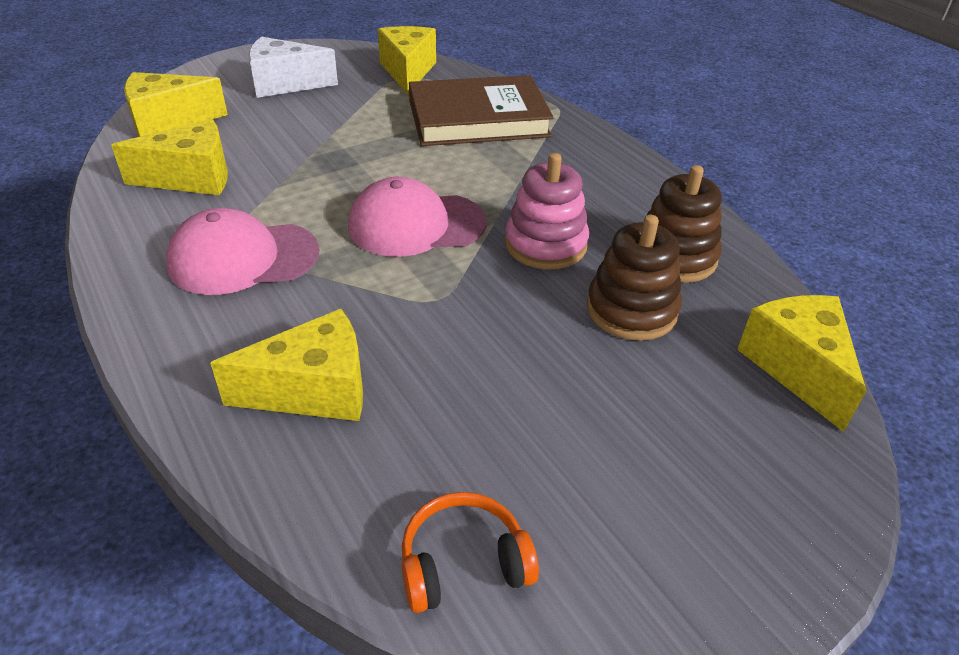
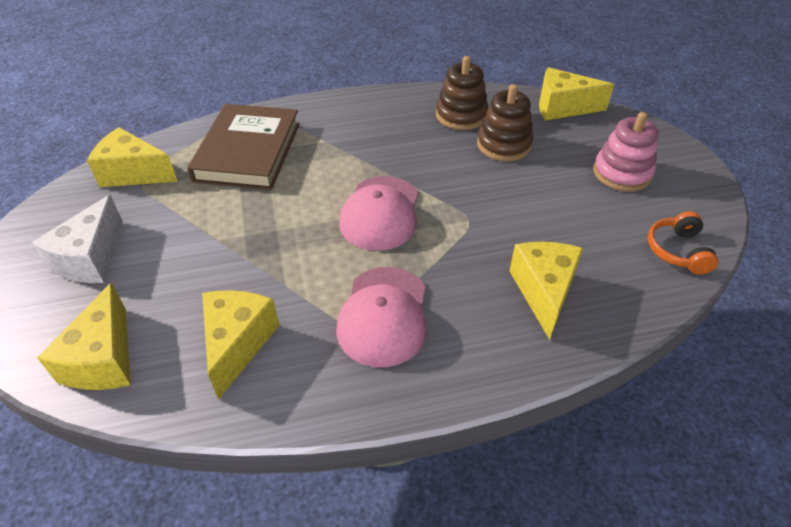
camera: 70 degrees left, 5 degrees up
pink stacking toy [505,153,589,269] -> pink stacking toy moved to [594,112,659,192]

